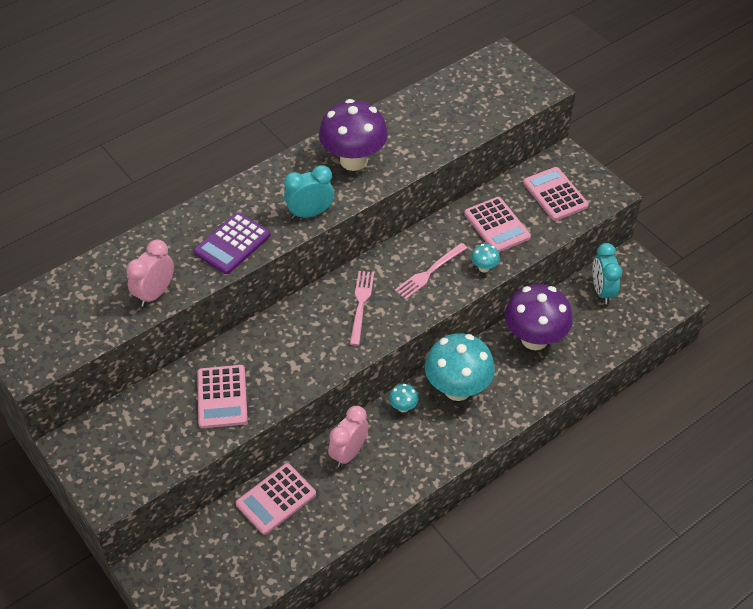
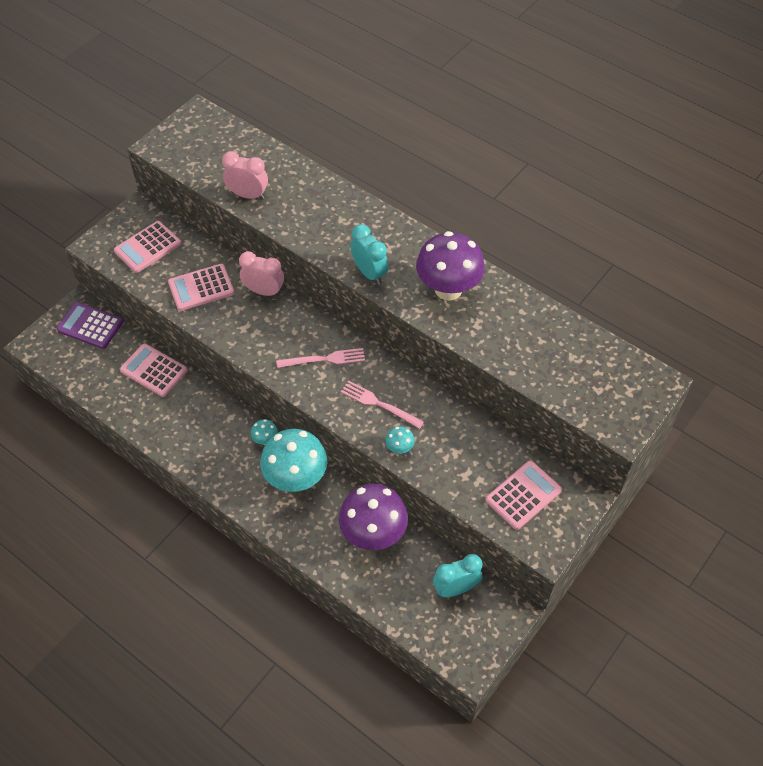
camera: 75 degrees right, 5 degrees up
purple calculator [194,212,271,274] -> purple calculator moved to [57,302,123,349]
pink clock [328,406,369,467] -> pink clock moved to [239,251,284,296]
pink calculator [464,197,531,252] -> pink calculator moved to [114,221,181,273]

